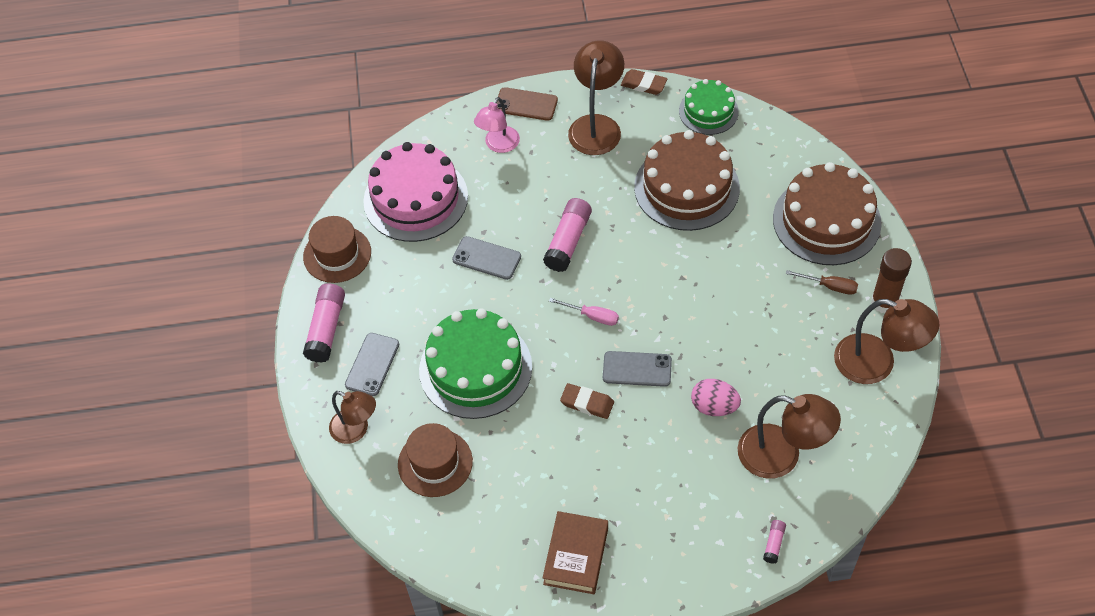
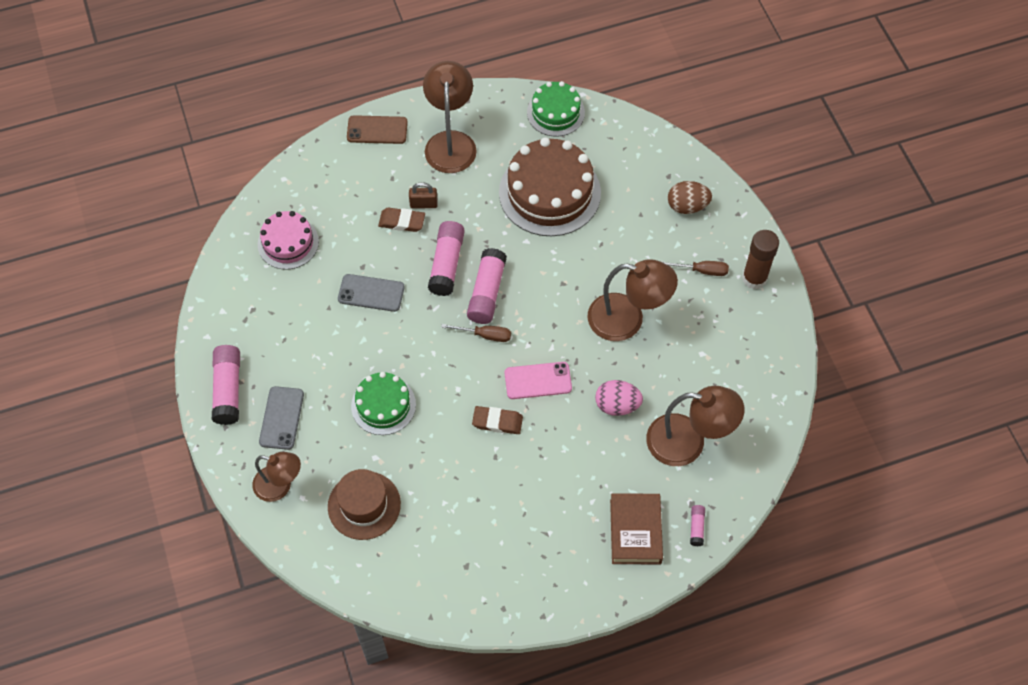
camera: 15 degrees left, 5 degrees up
brown hat [303,216,371,283] -> none
pink cake [363,142,468,242] -> pink cake [258,211,319,270], size x0.59
green cake [419,308,532,419] -> green cake [351,372,416,435], size x0.59
pink lamp [474,97,520,153] -> none
brown book [543,511,608,594] -> brown book moved to [610,493,663,564]
pink screwdriver [549,298,619,326] -> brown screwdriver [441,324,511,342]
grey phone [603,351,672,387] -> pink phone [505,362,572,399]
brown eraser [621,69,668,95] -> brown eraser moved to [378,208,425,232]
brown cake [773,162,882,265] -> brown egg [668,181,712,214]
brown lamp [834,299,939,384] -> brown lamp moved to [588,259,678,341]
none -> brown padlock [409,182,438,209]
none -> pink glue stick [467,248,507,324]

